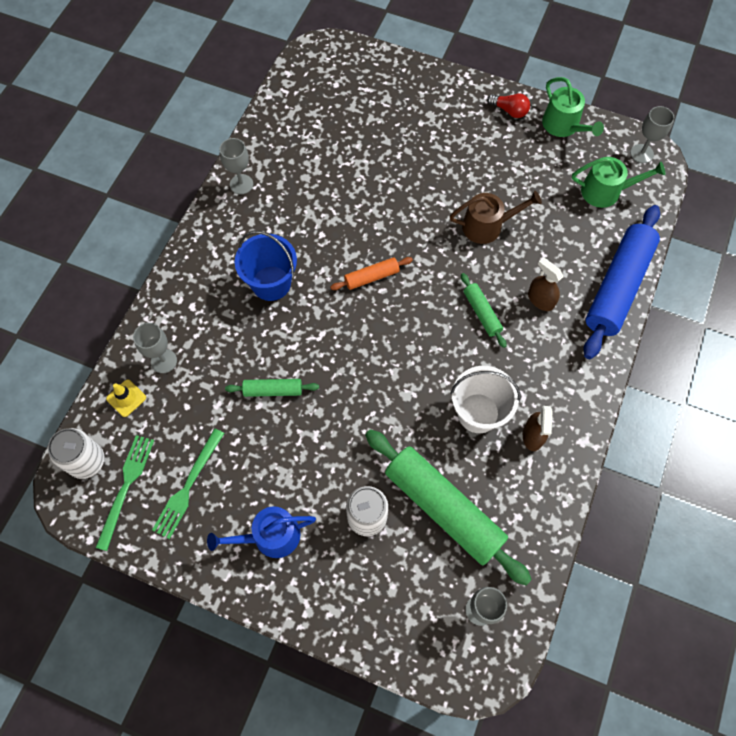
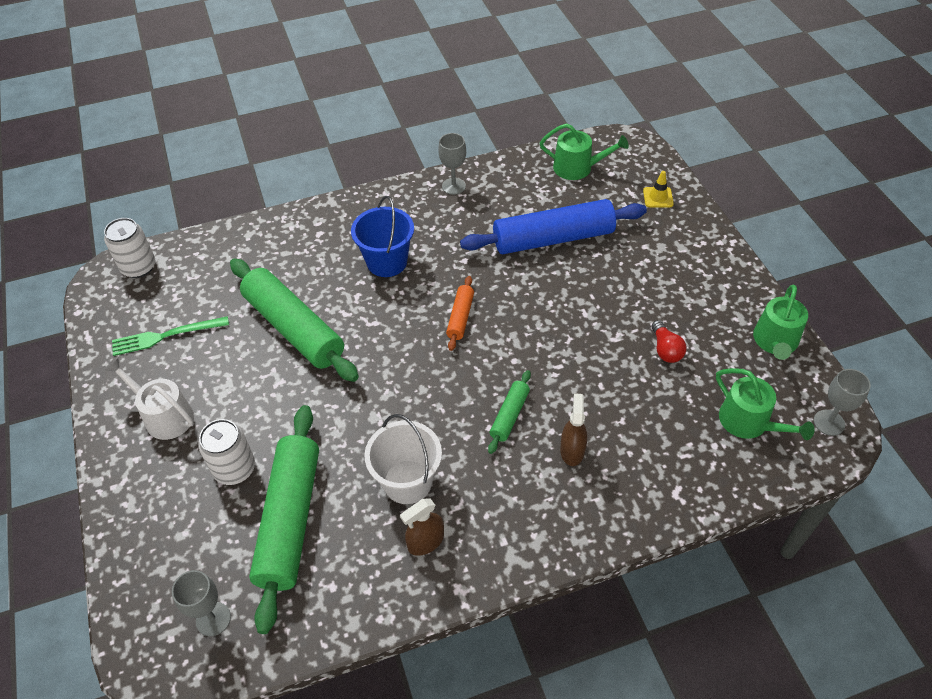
camera: 50 degrees right, 15 degrees down
green fork [95,435,154,551] -> none
yellow traffic cone [106,379,146,417] -> yellow traffic cone moved to [643,171,674,207]
grey goblet [133,323,177,373] -> none
blue watering can [207,506,316,558] -> white watering can [105,359,194,440]
green rolling pin [225,379,319,397] -> green rolling pin [230,259,359,382], size x2.14
orange rolling pin [330,257,413,290] -> orange rolling pin turned 75 degrees clockwise [446,276,474,351]
brown watering can [450,191,542,244] -> none
red light bulb [487,94,530,118] -> red light bulb moved to [652,320,687,363]
blue rolling pin [584,205,660,359] -> blue rolling pin moved to [460,199,647,254]
none -> green watering can [540,123,629,180]

